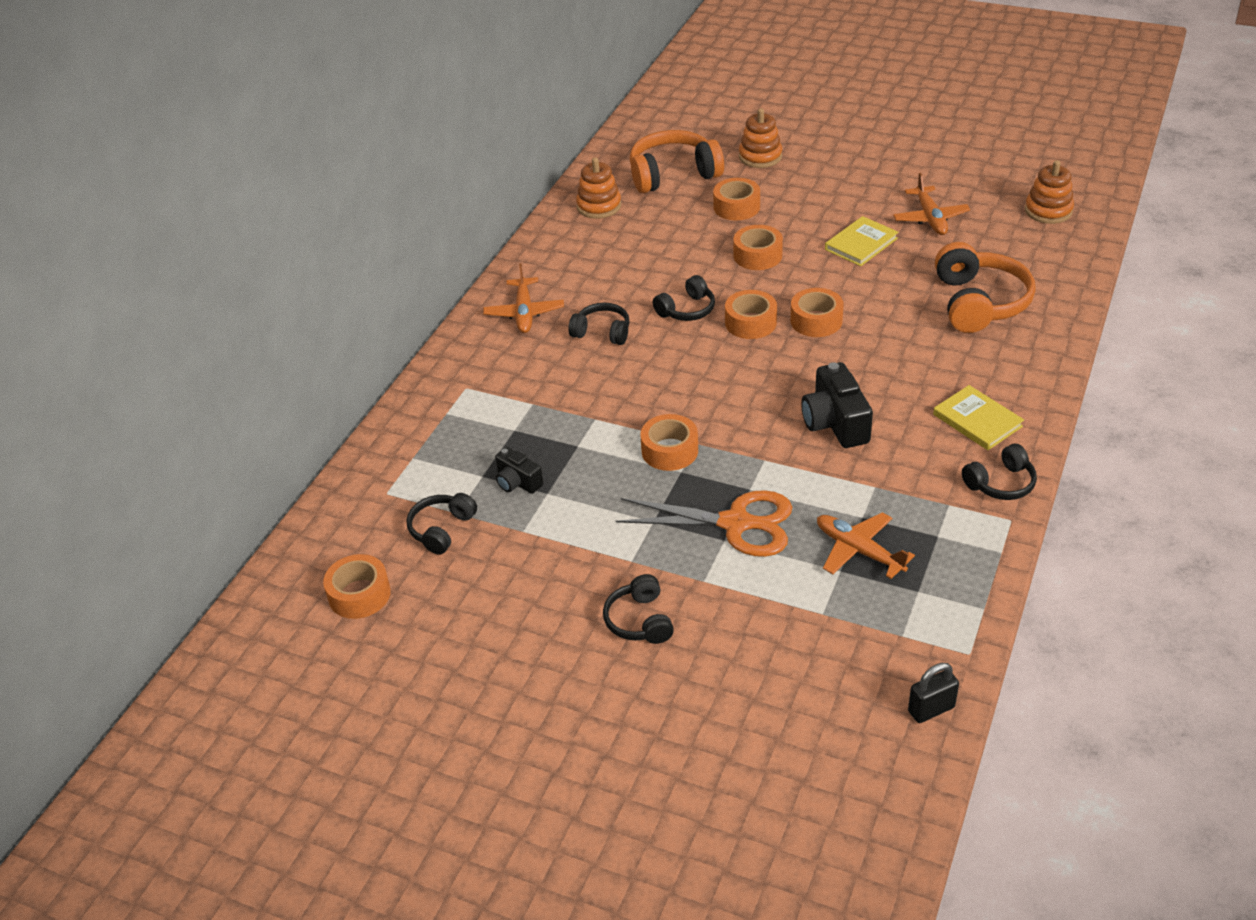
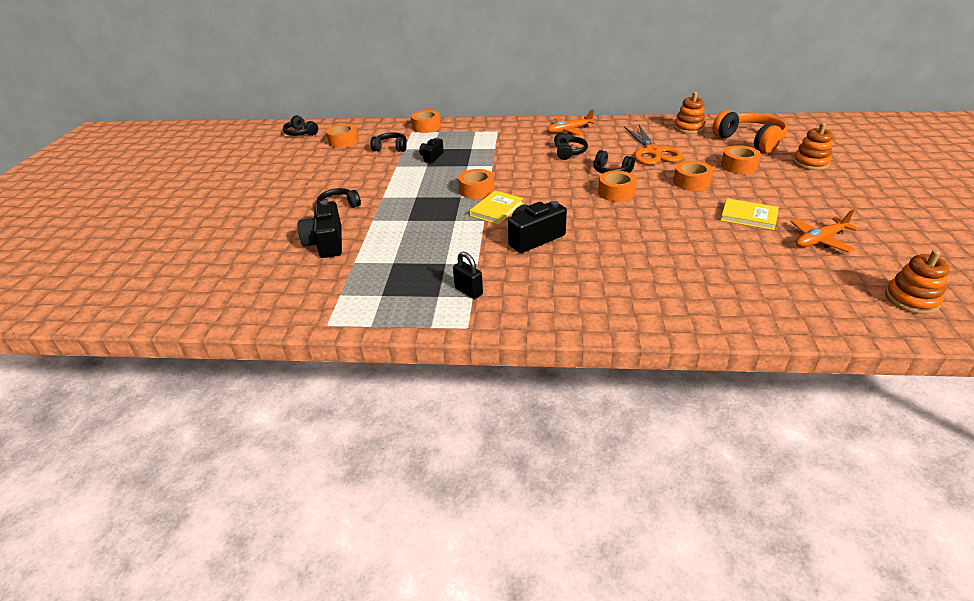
camera: 70 degrees right, 5 degrees down
orange scissors [616,490,792,557] -> orange scissors moved to [624,125,683,165]
orange tape [791,288,844,337] -> orange tape moved to [411,110,441,133]
orange plane [817,512,915,579] -> none
black padlock [908,663,959,723] -> black padlock moved to [453,252,483,299]
yellow book [933,385,1024,450] -> yellow book moved to [469,190,523,225]
orange headphones [935,242,1036,333] -> none
black headphones [962,444,1037,500] -> black headphones moved to [283,115,318,136]
none -> black camera [298,200,342,258]

